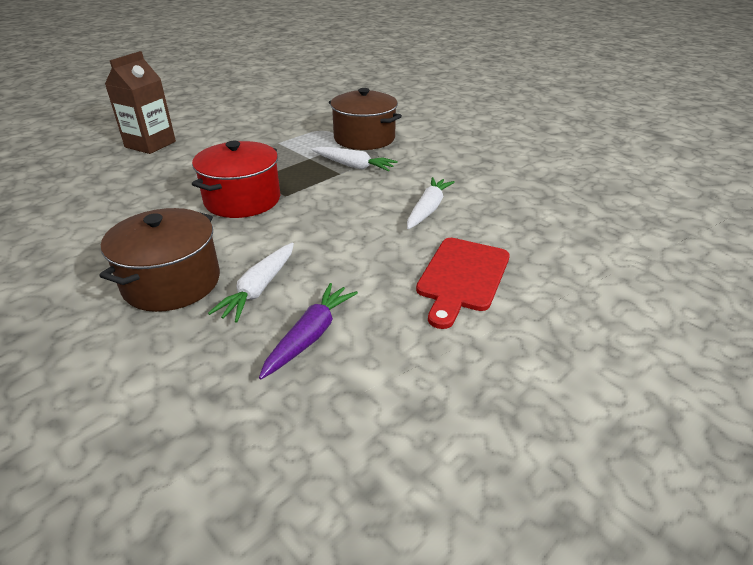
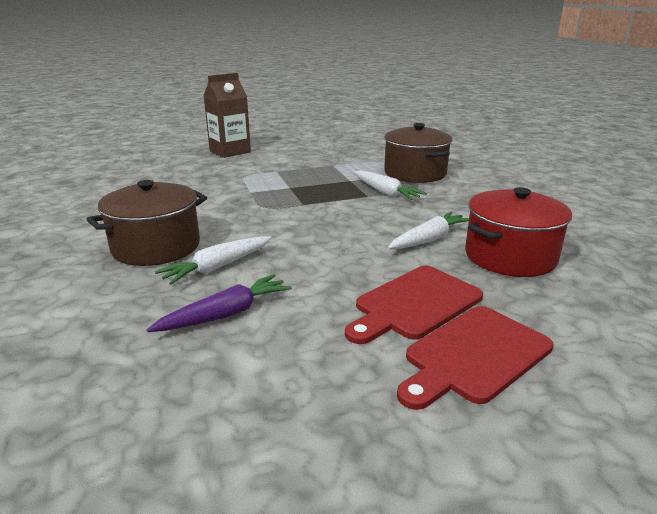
camera: 25 degrees right, 10 degrees down
red pot [192,141,280,218] -> red pot moved to [465,187,572,277]
none -> red cutting board [397,306,553,410]

